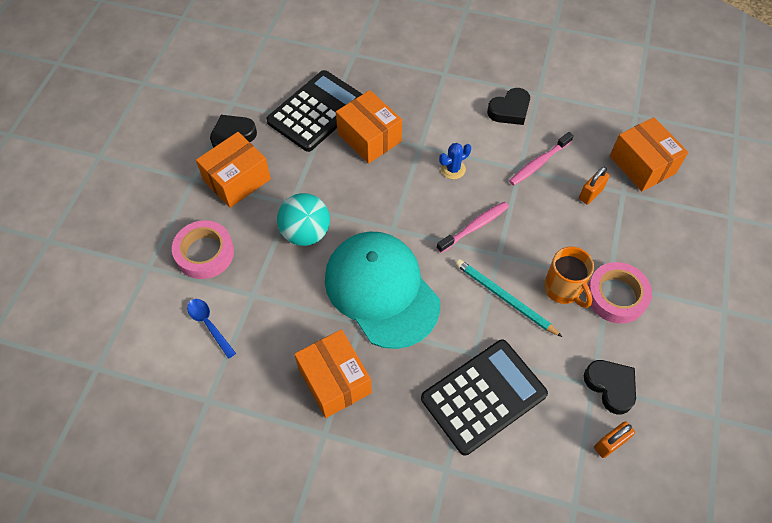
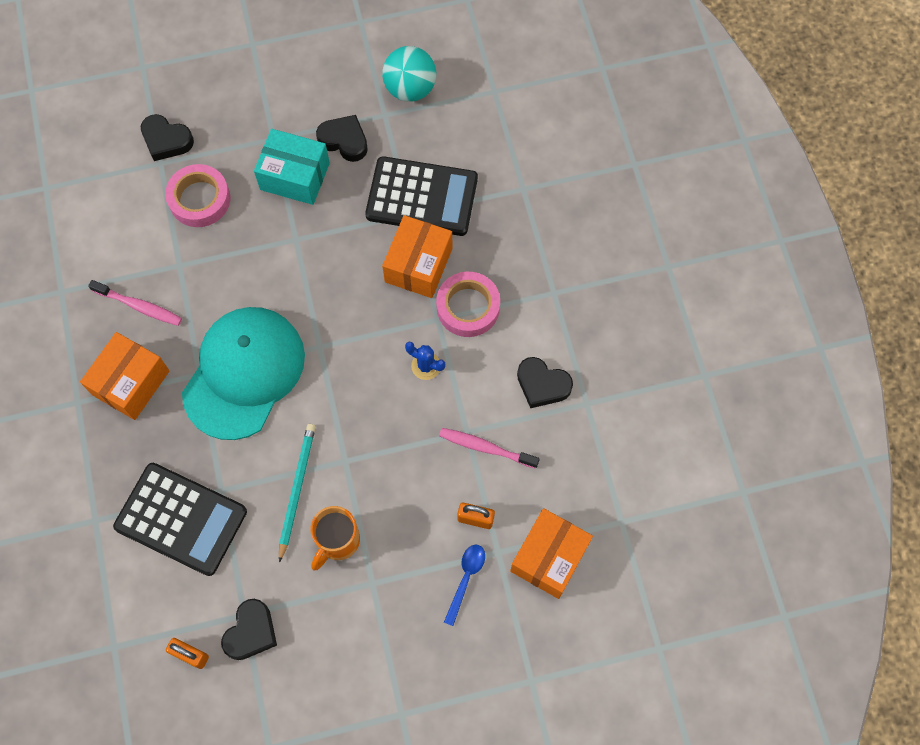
camera: 60 degrees right, 10 degrees up
blue spoon [187,299,236,359] -> blue spoon moved to [444,544,485,626]
orange box [196,132,271,208] -> turquoise box [254,129,330,205]
turquoise ball [277,193,330,246] -> turquoise ball moved to [382,46,436,102]
pink toothbrush [436,202,509,253] -> pink toothbrush moved to [88,280,182,326]
pink tape [588,262,652,324] -> pink tape moved to [436,272,500,337]
none -> black heart [141,114,194,161]

